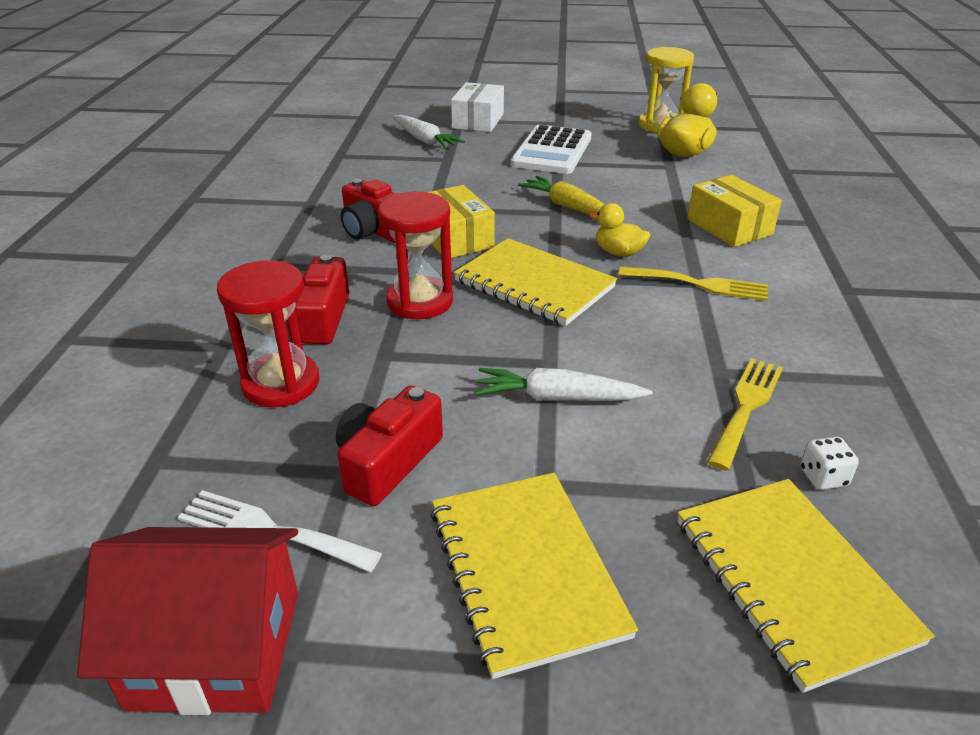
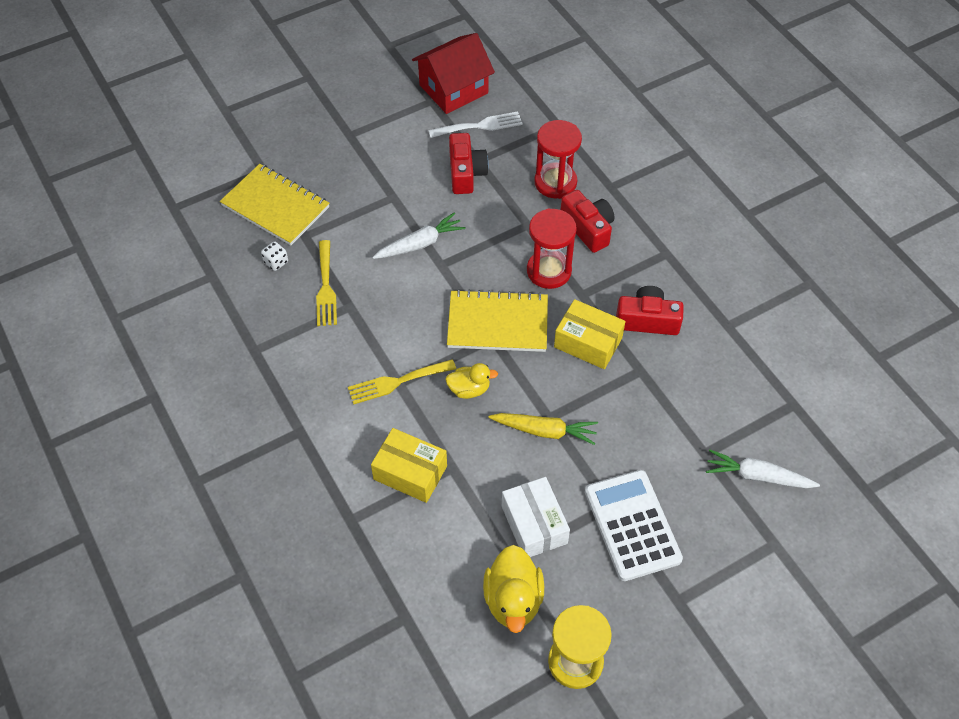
camera: 145 degrees right, 20 degrees up
yellow notebook [431,473,638,679] -> none
white box [451,82,504,132] -> white box moved to [502,477,570,557]

